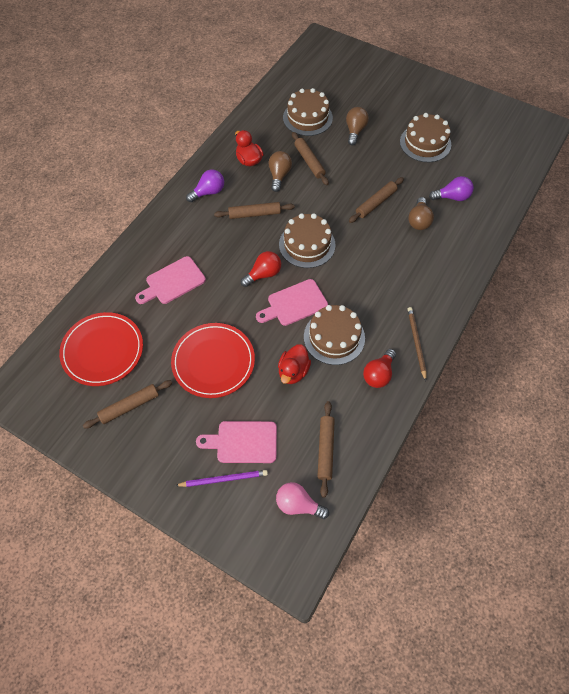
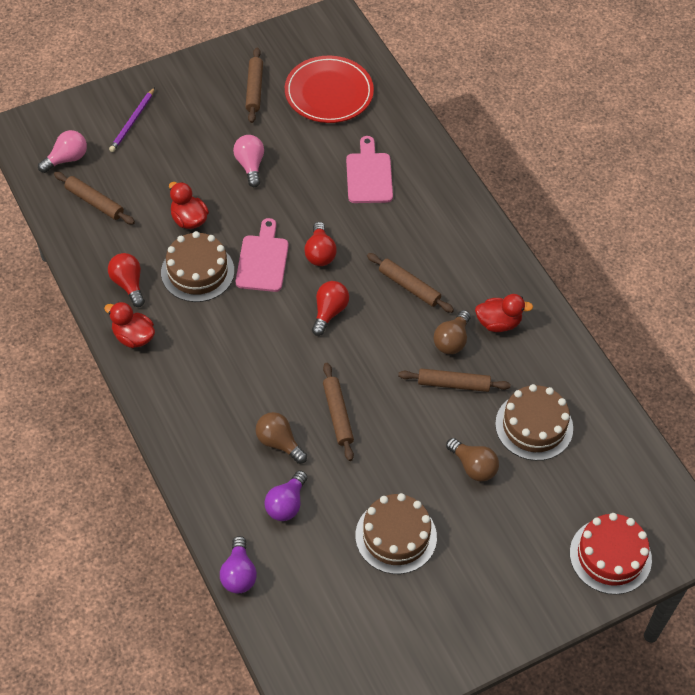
camera: 120 degrees right, 5 degrees down
red plate [171,323,255,398] -> pink light bulb [233,135,264,187]
purple light bulb [186,170,224,202] -> purple light bulb moved to [220,536,257,593]
pink cutting board [196,421,277,463] -> none
brown rolling pin [214,202,295,219] -> brown rolling pin turned 75 degrees counterclockwise [367,253,454,313]
brown light bulb [269,151,292,192] -> brown light bulb turned 75 degrees clockwise [433,310,471,354]
brown cake [279,213,336,268] -> red light bulb [312,281,349,336]
brown pencil [408,307,426,381] -> red duck [104,302,155,348]
none -> red cake [570,513,652,595]

